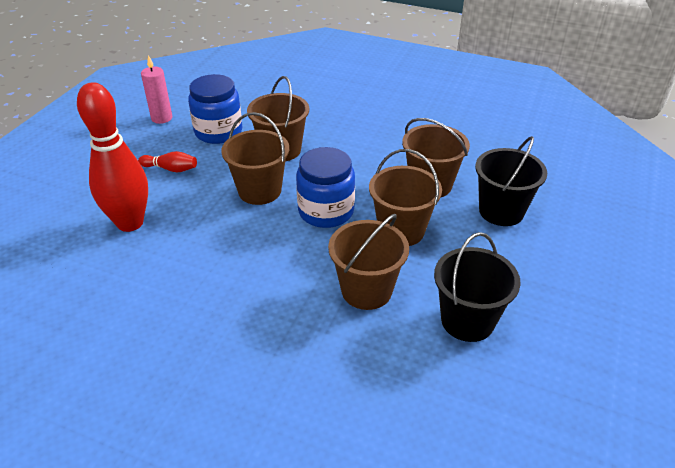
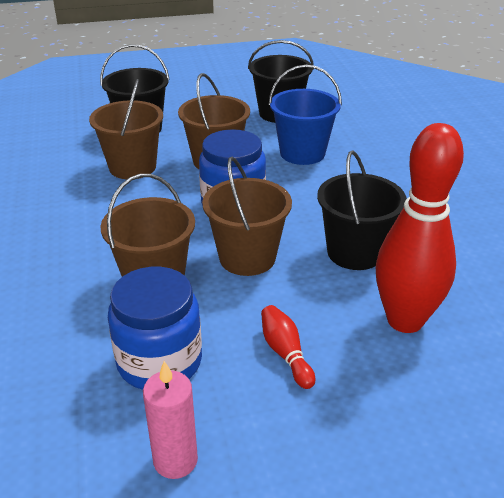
camera: 125 degrees left, 5 degrees down
brown bucket [328,214,409,310] -> blue bucket [269,65,342,165]
none -> black bucket [317,151,407,270]

